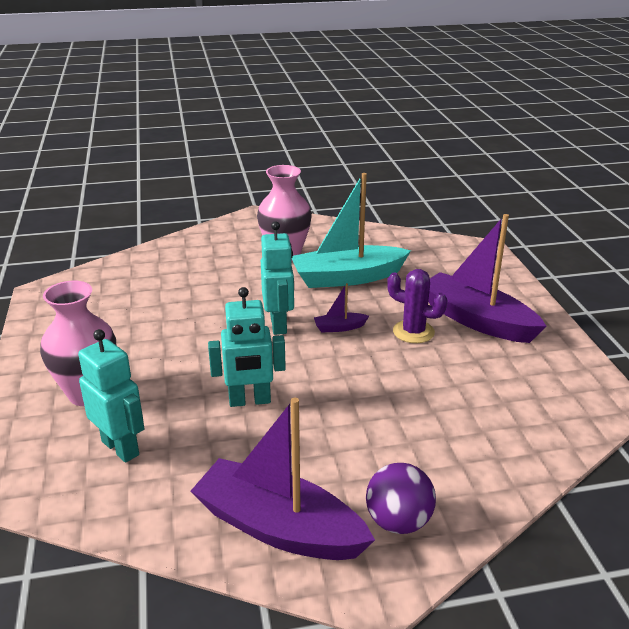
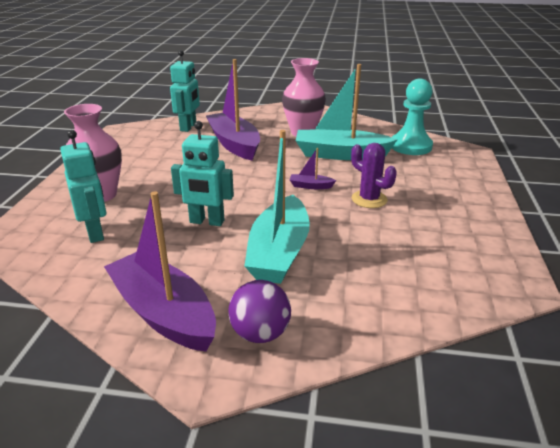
camera: 20 degrees right, 0 degrees up
turquoise robot [261,221,294,335] -> turquoise robot moved to [170,50,200,132]
purple boat [428,214,546,343] -> purple boat moved to [206,59,260,160]
none -> turquoise boat [244,130,310,284]
none -> turquoise pawn [392,79,433,155]

